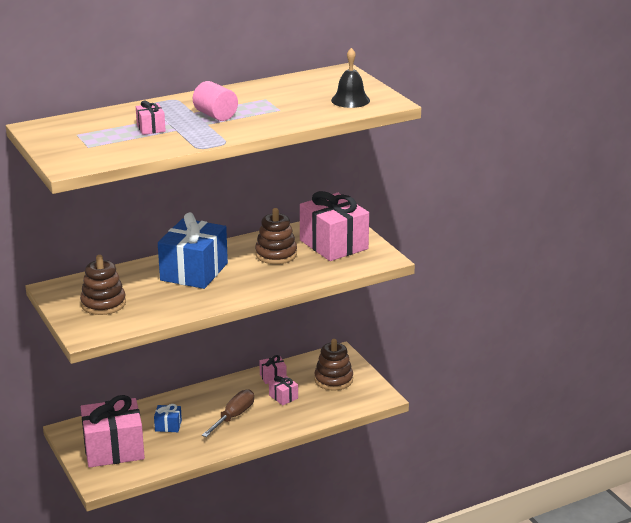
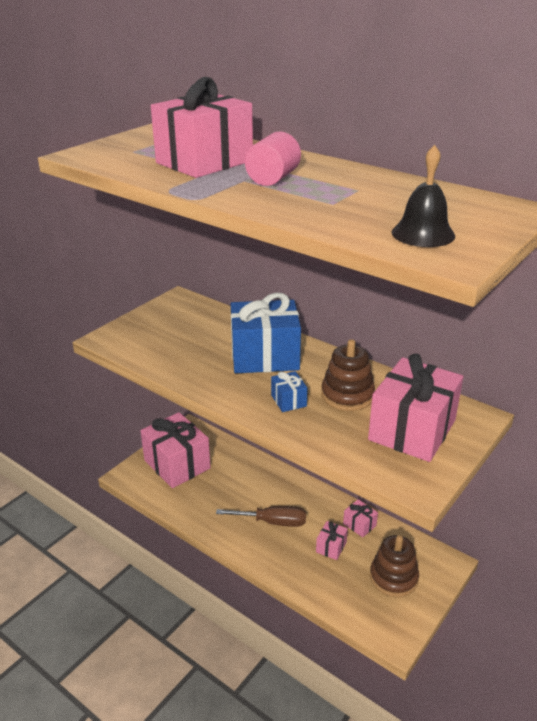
camera: 65 degrees right, 5 degrees up
brown stacking toy [80,255,126,315] -> none
pink gift [136,101,166,135] -> pink gift [151,77,253,178], size x2.29
blue gift [154,404,182,432] -> blue gift moved to [271,371,308,412]

